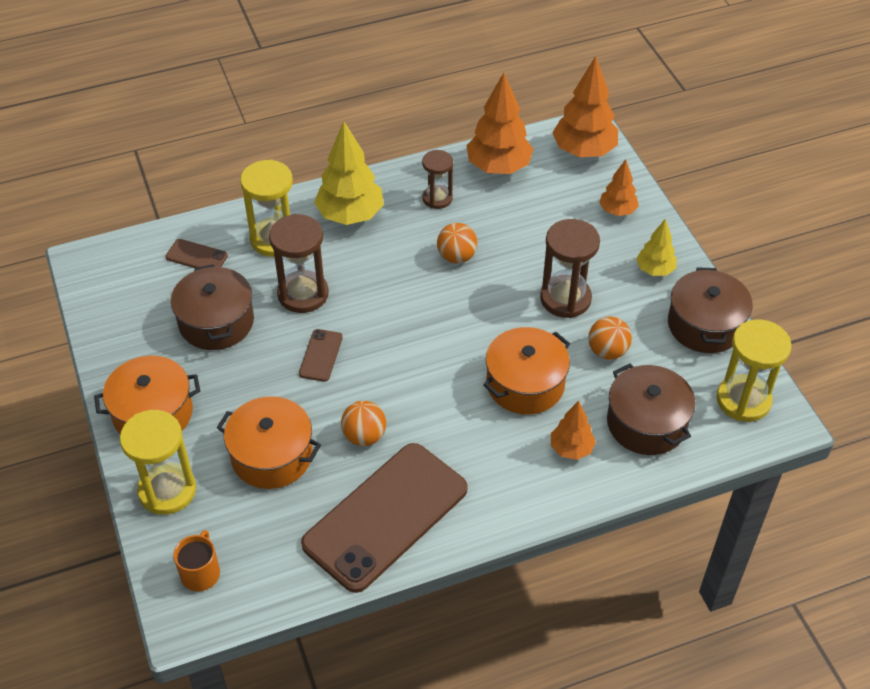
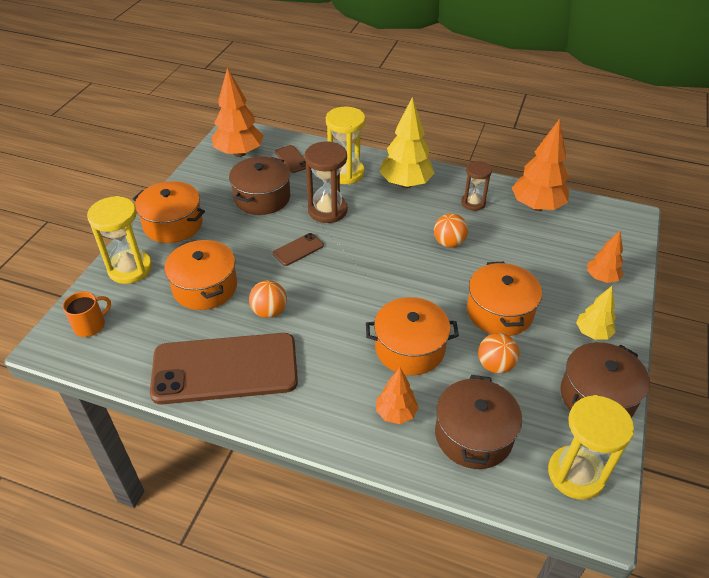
camera: 40 degrees right, 5 degrees down
brown hourglass [540,219,600,318] -> orange pot [467,262,542,336]
orange tree [552,56,618,157] -> orange tree moved to [212,67,264,157]

